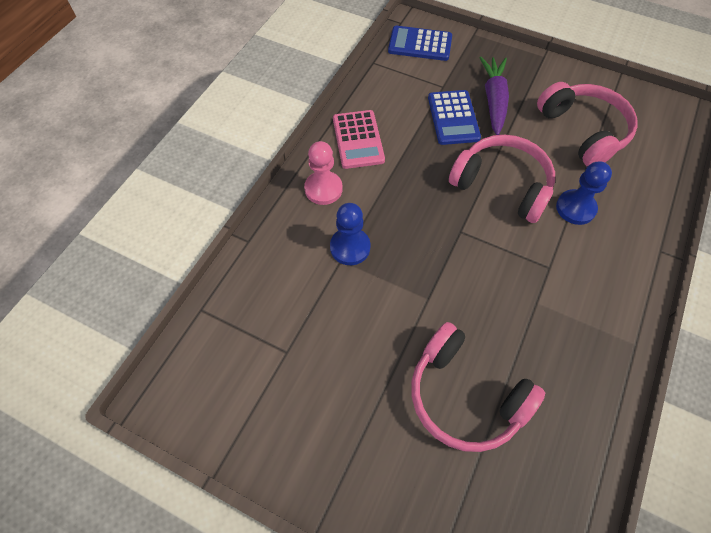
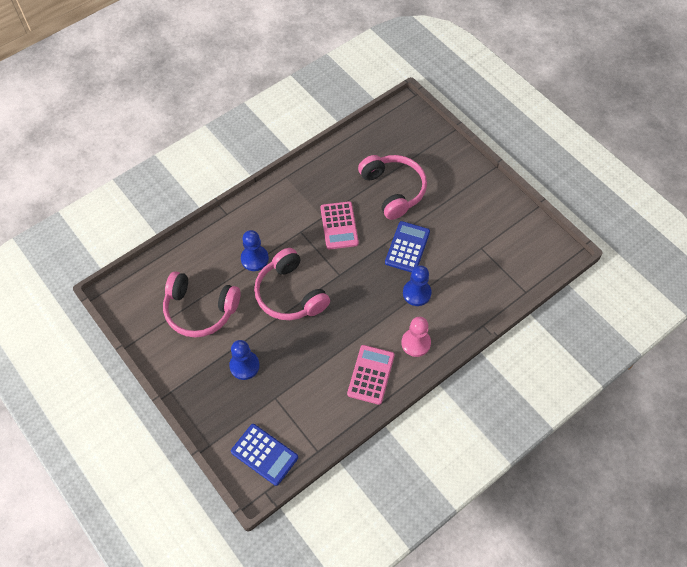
camera: 155 degrees left, 0 degrees up
blue calculator [428,90,481,145] -> blue calculator moved to [385,221,430,273]
purple carrot [479,57,509,135] -> blue pawn [229,340,260,380]
pink headphones [537,82,638,167] -> pink headphones turned 75 degrees counterclockwise [163,271,241,337]
none -> pink calculator [320,201,359,249]

